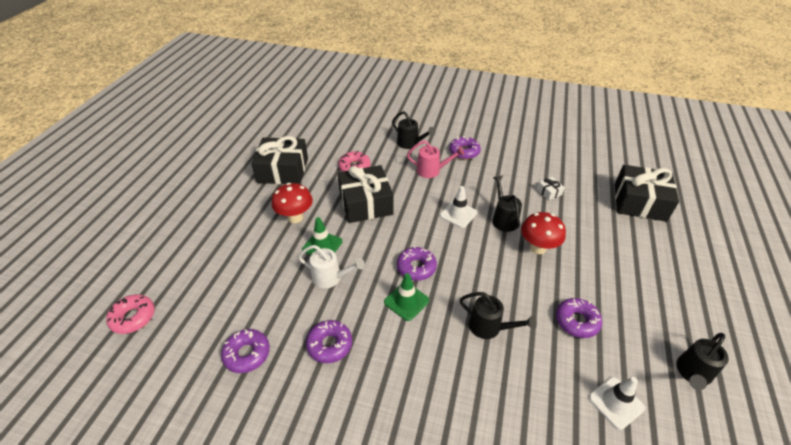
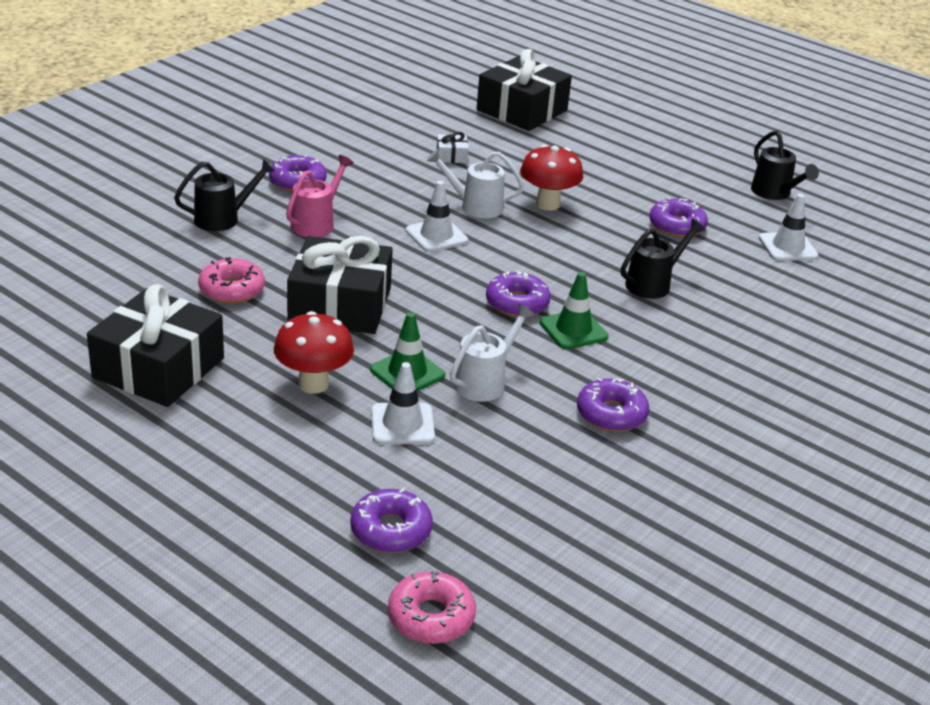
camera: 70 degrees left, 10 degrees down
purple donut [221,329,270,373] -> purple donut moved to [350,488,433,553]
black watering can [492,175,522,232] -> white watering can [426,149,524,218]
none -> white traffic cone [371,362,435,444]

